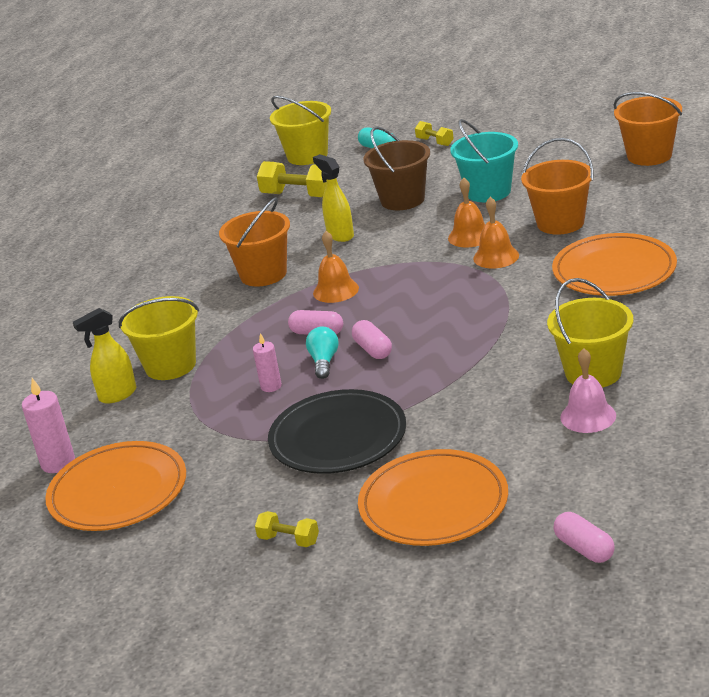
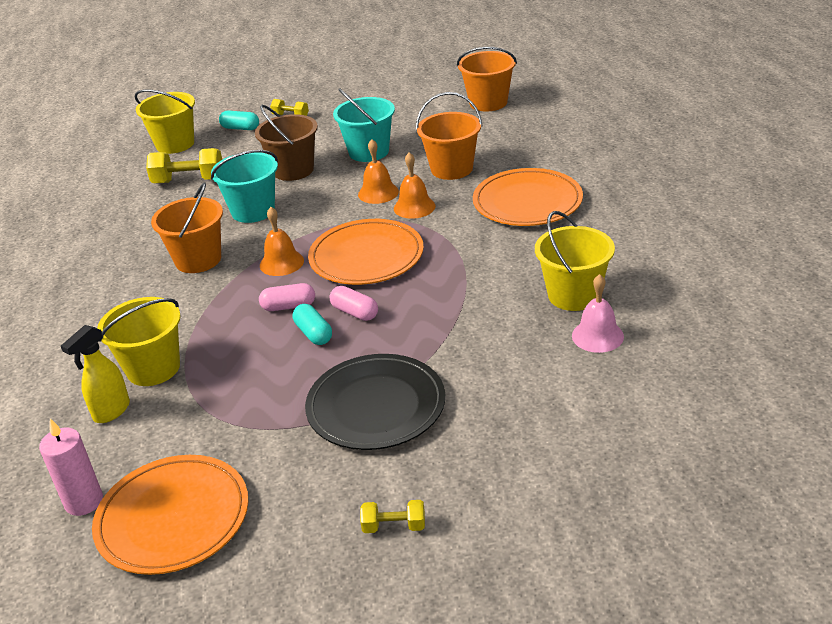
camera: 25 degrees left, 5 degrees up
pink candle [253,333,282,392] -> none
turquoise light bulb [306,327,339,379] -> turquoise capsule [293,304,332,345]
yellow spray bottle [313,154,354,242] -> turquoise bucket [211,150,278,223]
orange plate [358,449,508,546] -> orange plate moved to [308,219,424,285]
pink capsule [554,512,615,563] -> none

